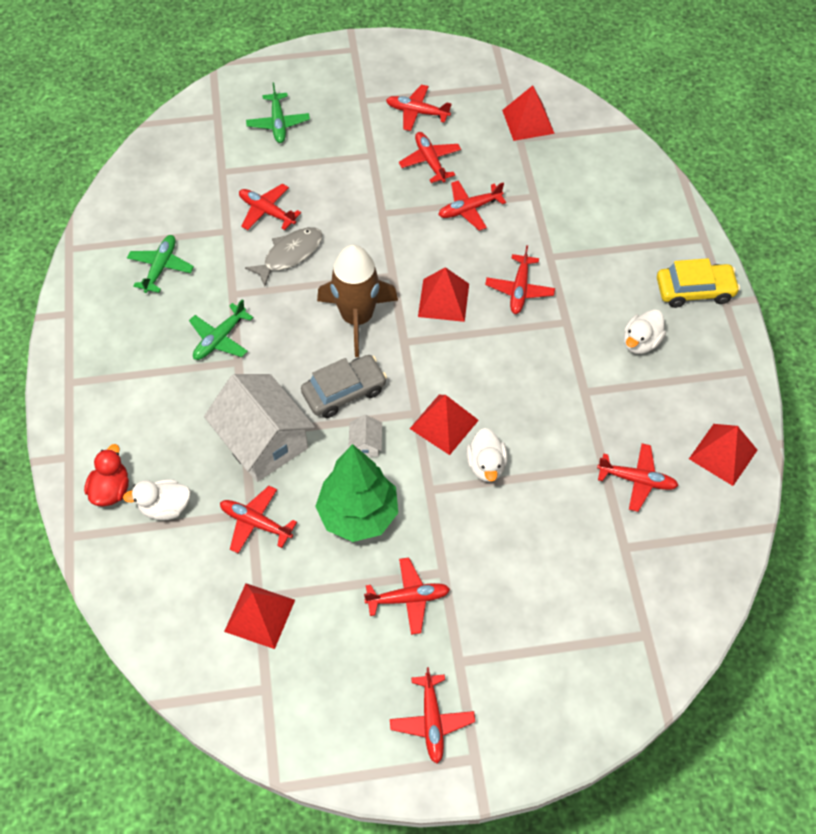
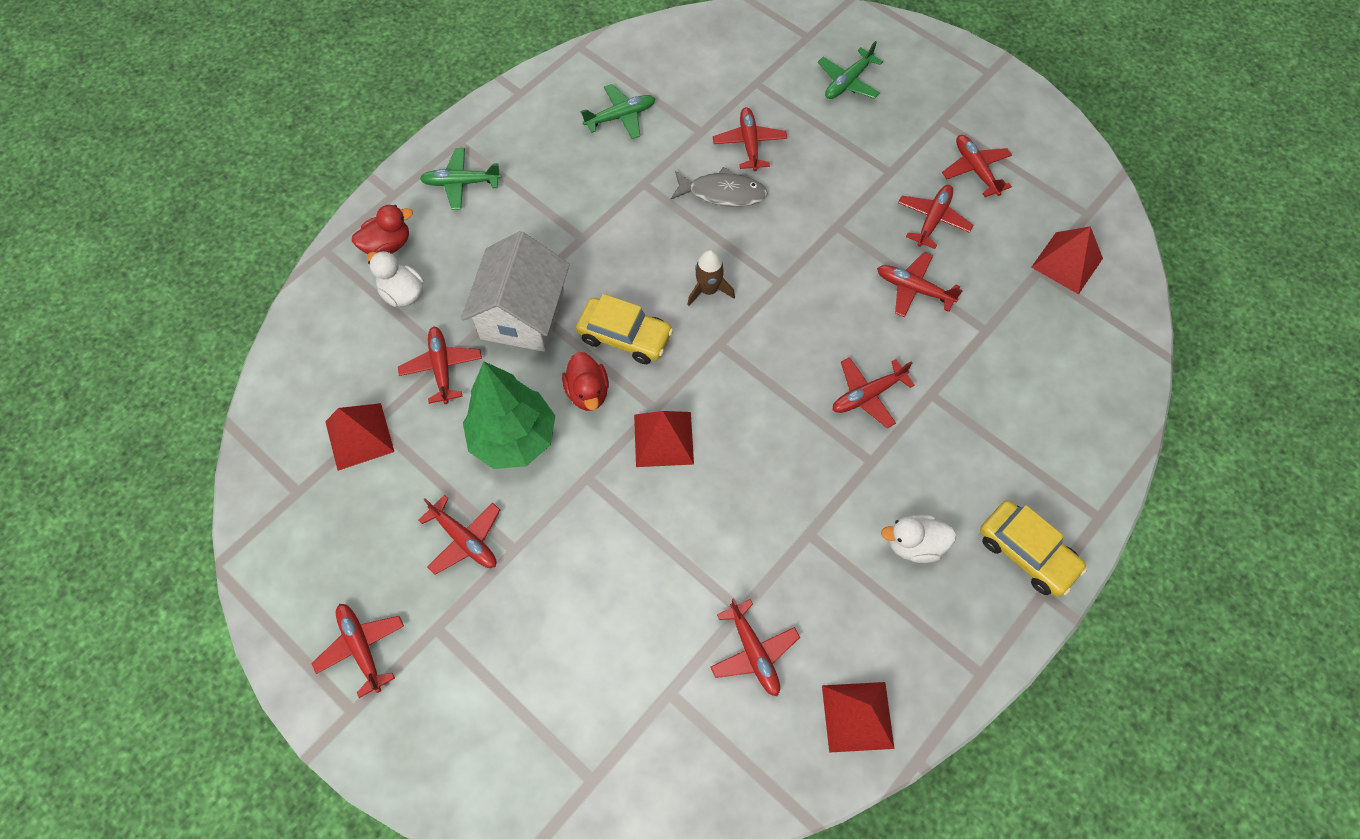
camera: 50 degrees right, 5 degrees up
green plane [189,299,253,360] -> green plane moved to [420,148,501,210]
grey car [301,355,387,418] -> yellow car [576,294,673,364]
brown rocket [317,244,398,357] -> brown rocket [687,250,735,306], size x0.52
white house [348,415,382,457] -> red duck [562,352,609,411]
red plane [390,667,475,763] -> red plane turned 105 degrees clockwise [311,604,404,698]
red pyramid [418,267,469,322] -> none
white duck [466,428,507,482] -> none

